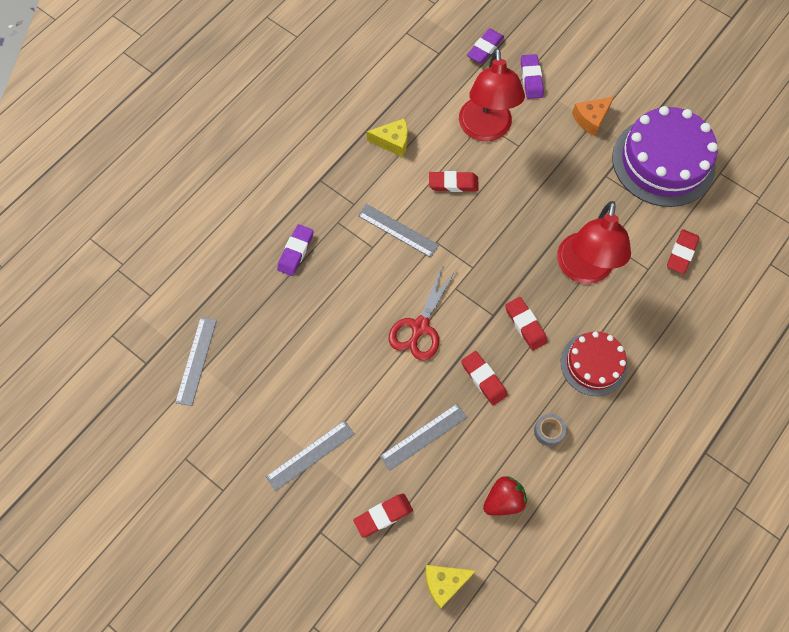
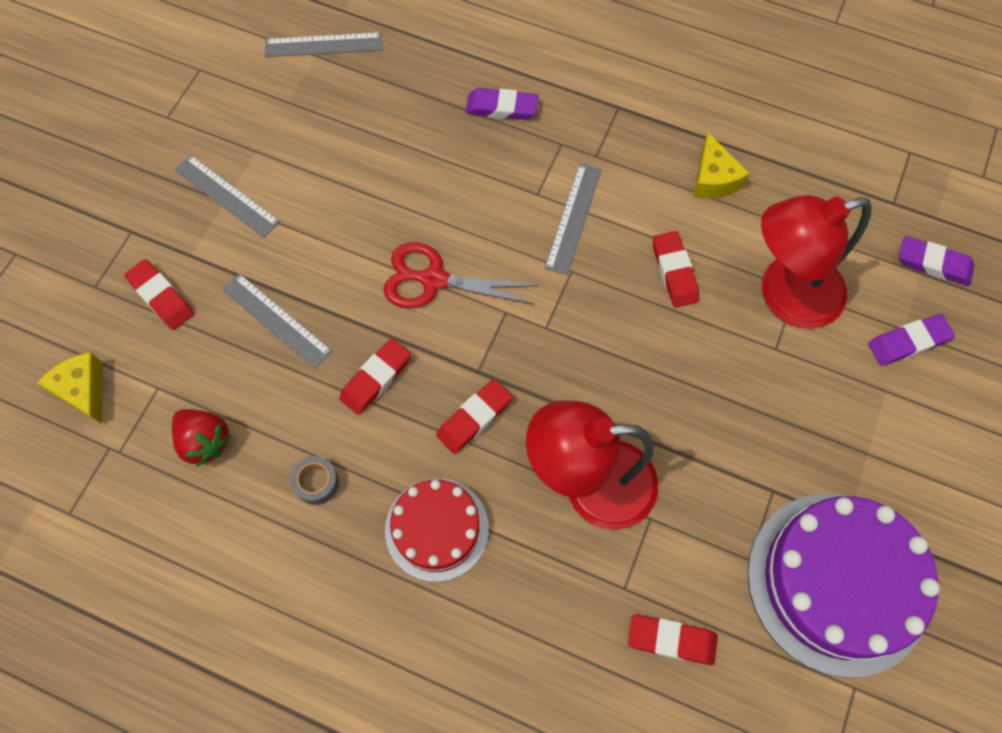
camera: 75 degrees right, 0 degrees up
orange cheese [572,97,614,136] -> none

